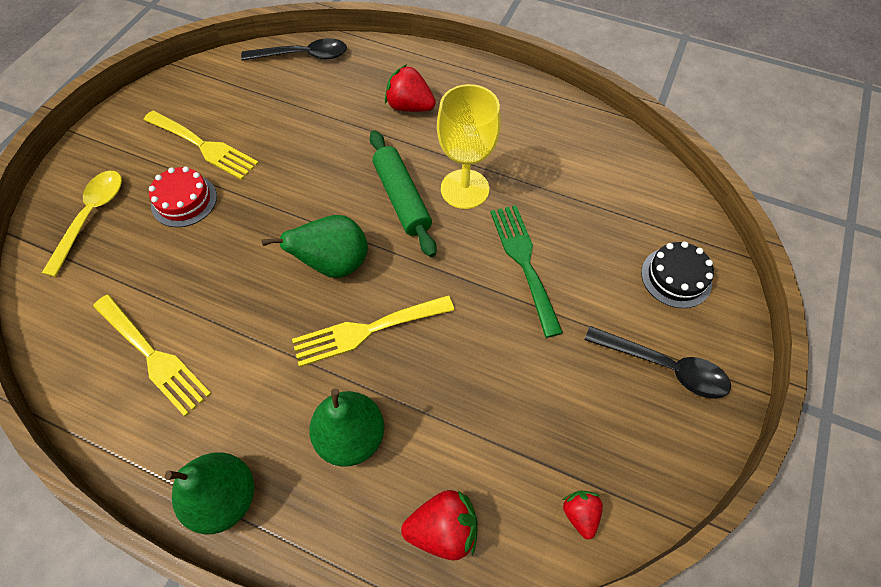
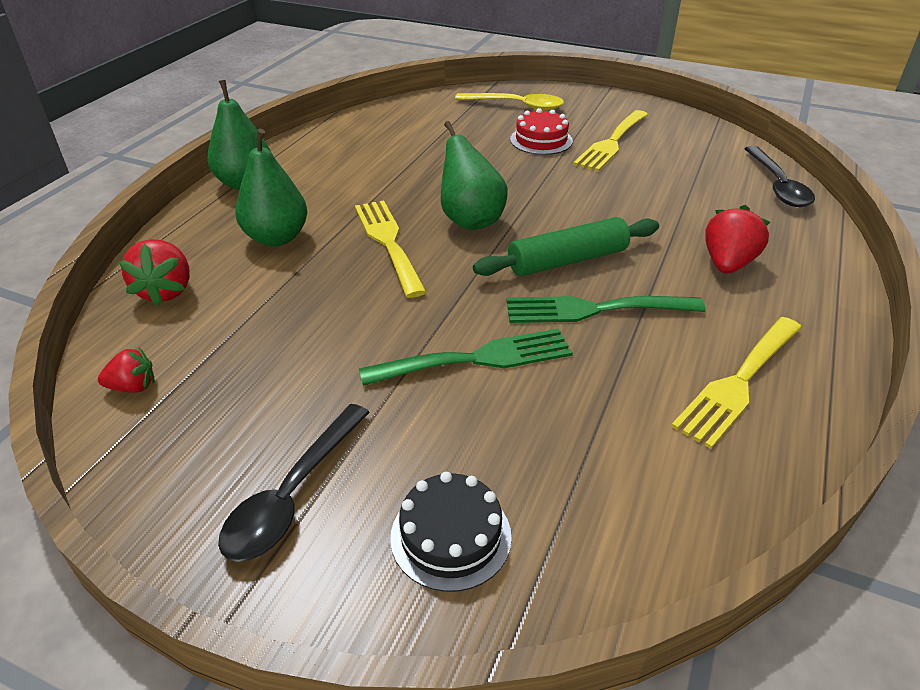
camera: 90 degrees right, 20 degrees down
yellow fork [93,295,212,416] -> yellow fork moved to [671,317,802,449]
yellow goblet [437,84,501,209] -> green fork [507,296,706,323]

